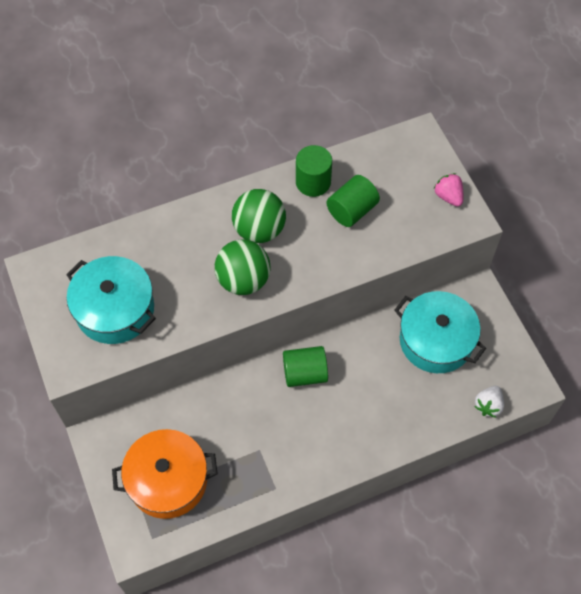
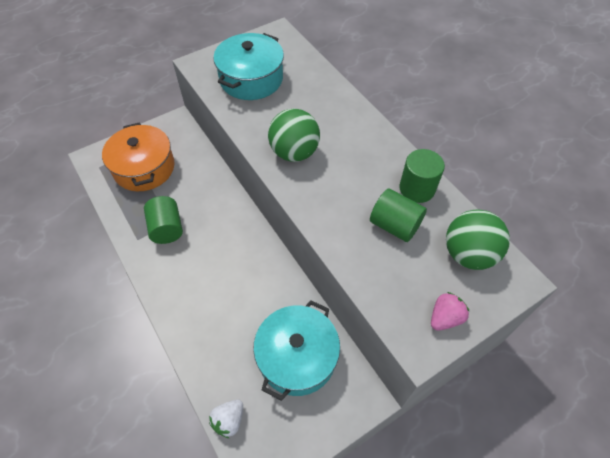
camera: 80 degrees right, 5 degrees down
green ball [232,189,286,243] -> green ball moved to [446,210,510,270]
green cylinder [283,346,328,387] -> green cylinder moved to [144,196,183,244]
white strawberry [474,386,504,418] -> white strawberry turned 75 degrees counterclockwise [209,399,243,438]

